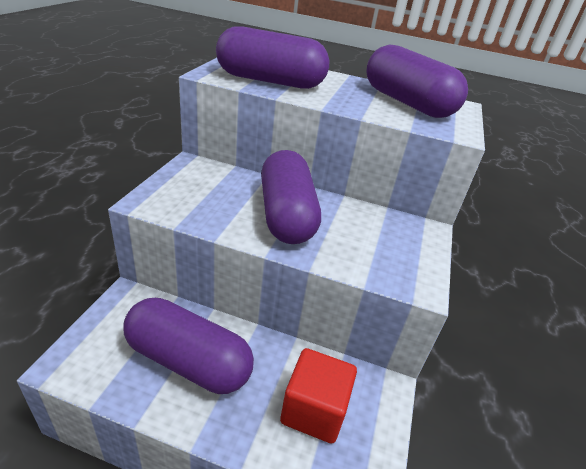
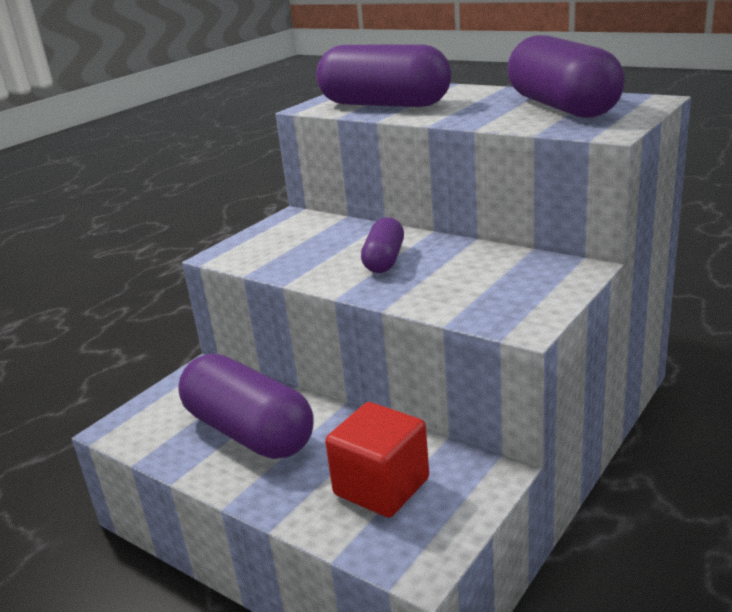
camera: 25 degrees right, 10 degrees down
purple capsule [261,150,321,244] -> purple capsule [361,217,404,273], size x0.54

